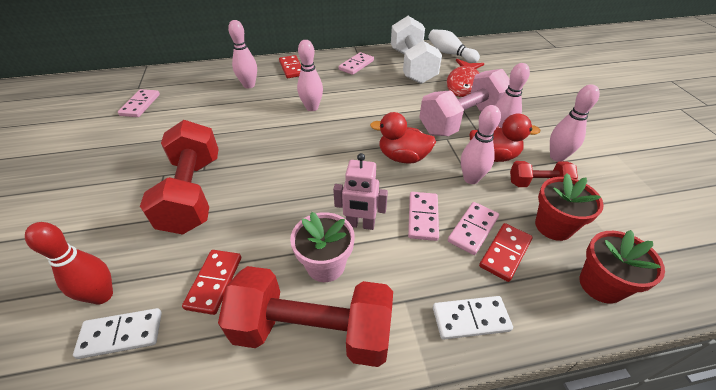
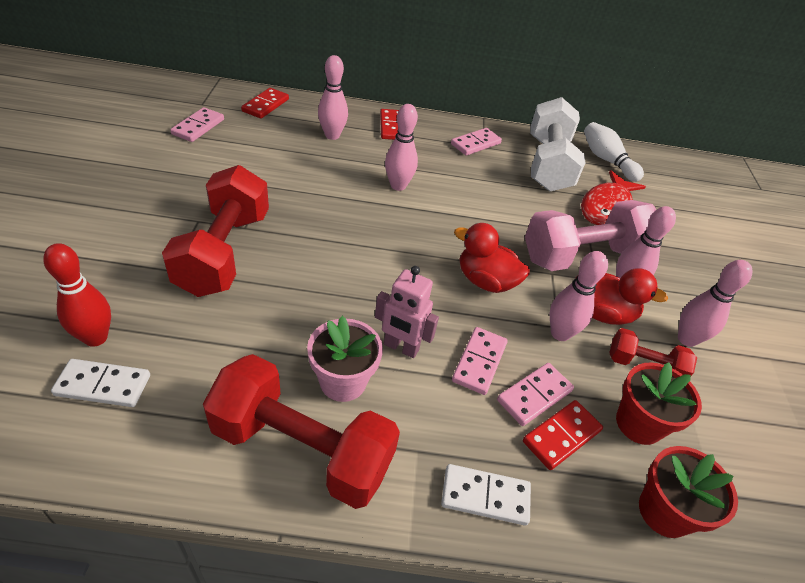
camera: 10 degrees right, 0 degrees up
red domino [182,250,241,315] -> red domino moved to [241,88,289,119]

